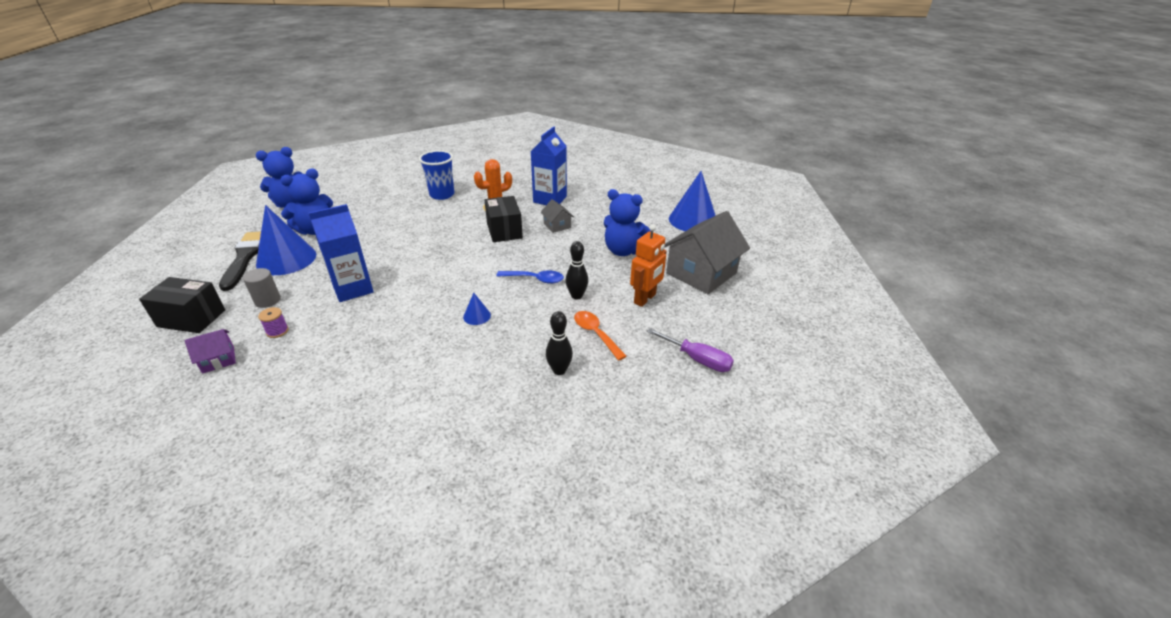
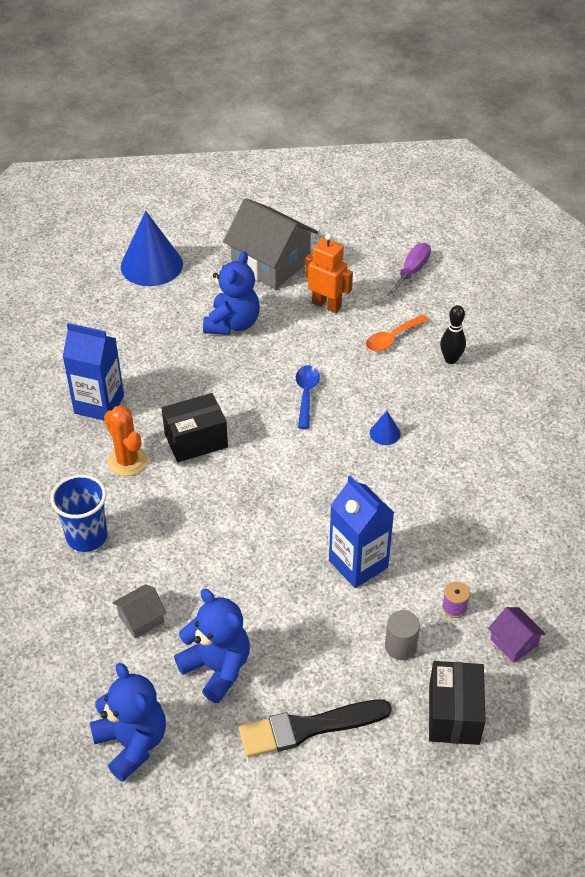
camera: 95 degrees left, 10 degrees up
blue cone [256,205,316,275] -> none
grey house [540,199,574,233] -> grey house moved to [112,584,167,638]
black bowling pin [566,241,588,300] -> none

